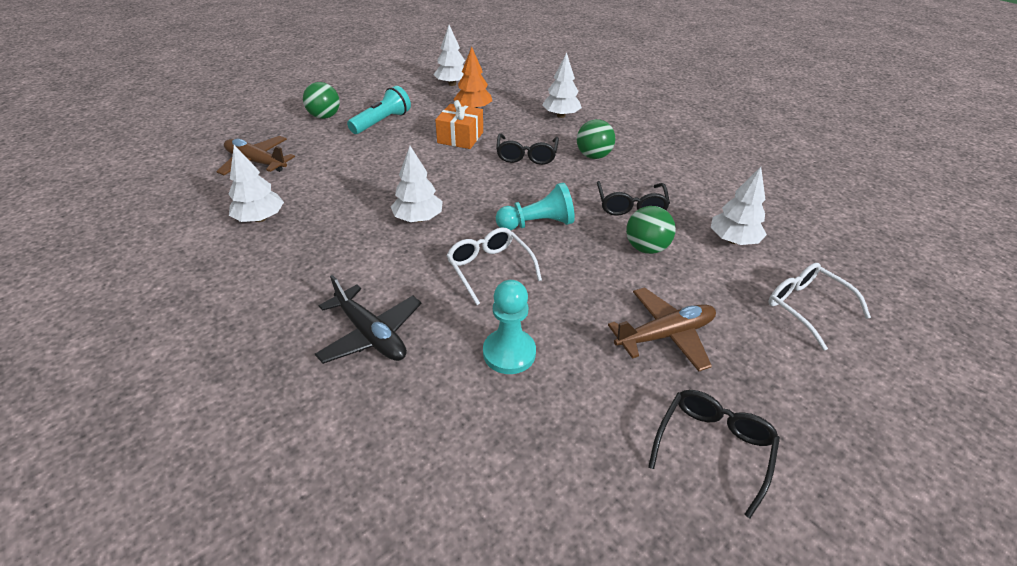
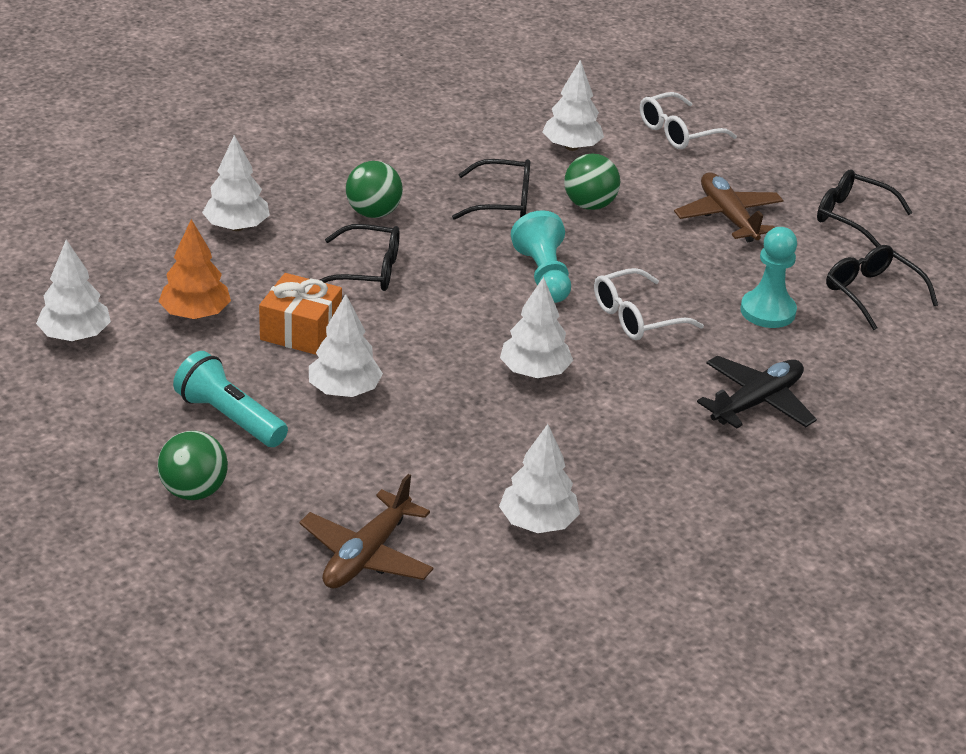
camera: 90 degrees left, 5 degrees down
none -> white tree [309,294,383,397]
none -> black glasses [826,245,938,330]

